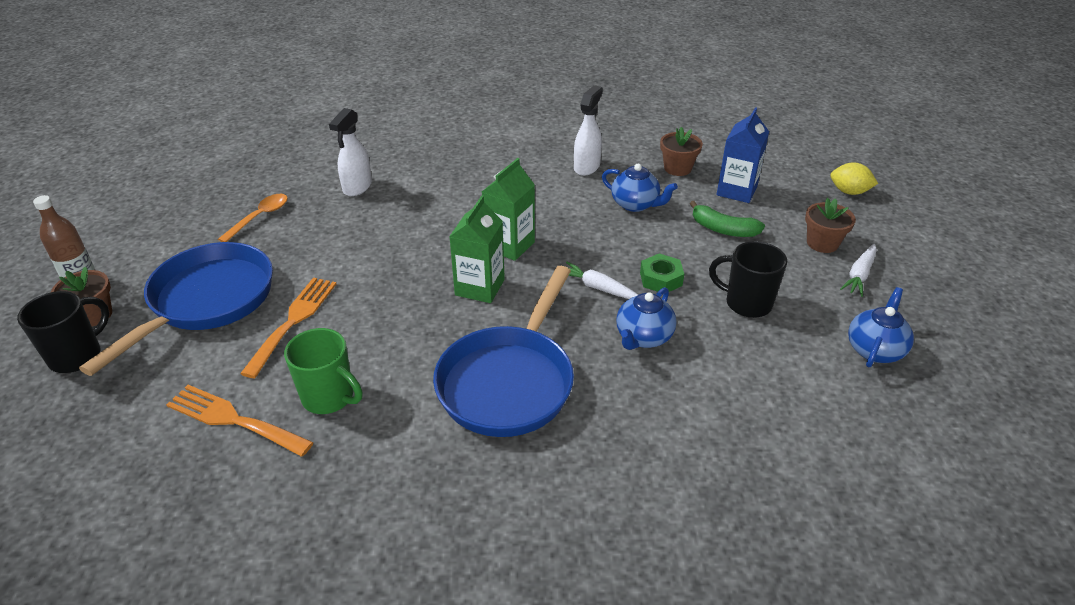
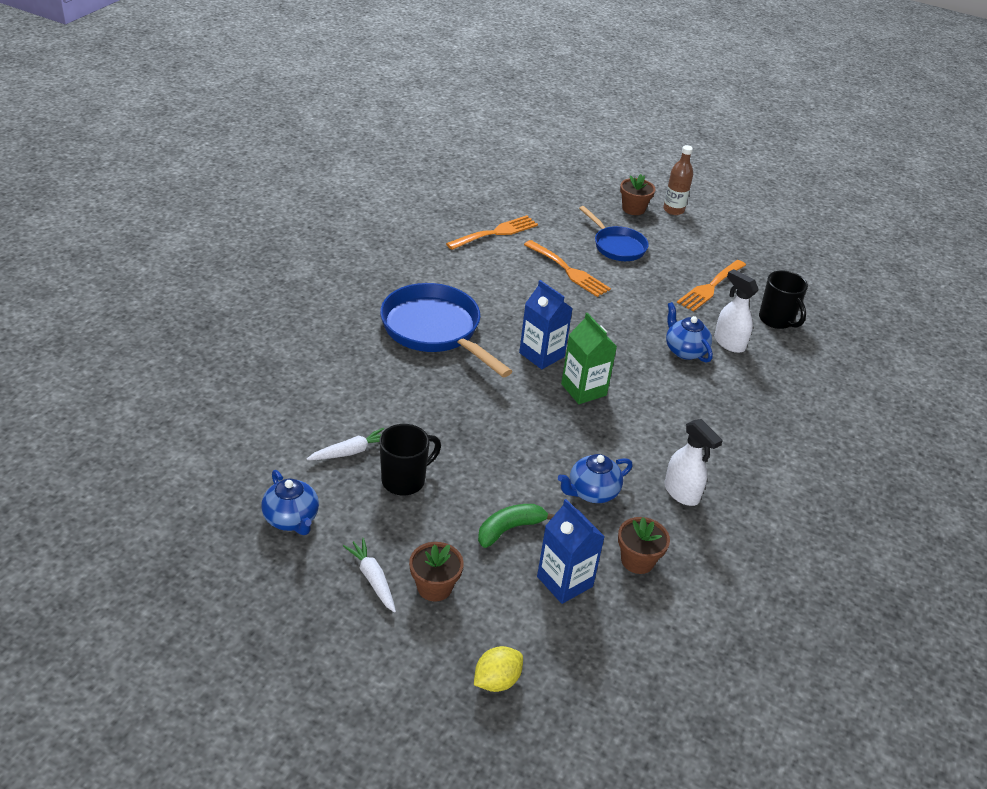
camera: 115 degrees right, 0 degrees up
black mug [17,291,109,373] -> black mug moved to [759,270,808,329]
blue pan [79,242,273,376] -> blue pan [579,206,649,261], size x0.61
orange spoon [218,194,288,242] -> orange fork [677,260,746,312]
green mug [284,328,363,414] -> none
green carton [449,195,505,303] -> blue carton [519,280,573,369]
white carrot [566,262,638,299] -> white carrot moved to [307,428,384,460]
blue teapot [616,287,677,350] -> blue teapot moved to [666,302,713,363]
green nut [640,254,684,292] -> none

